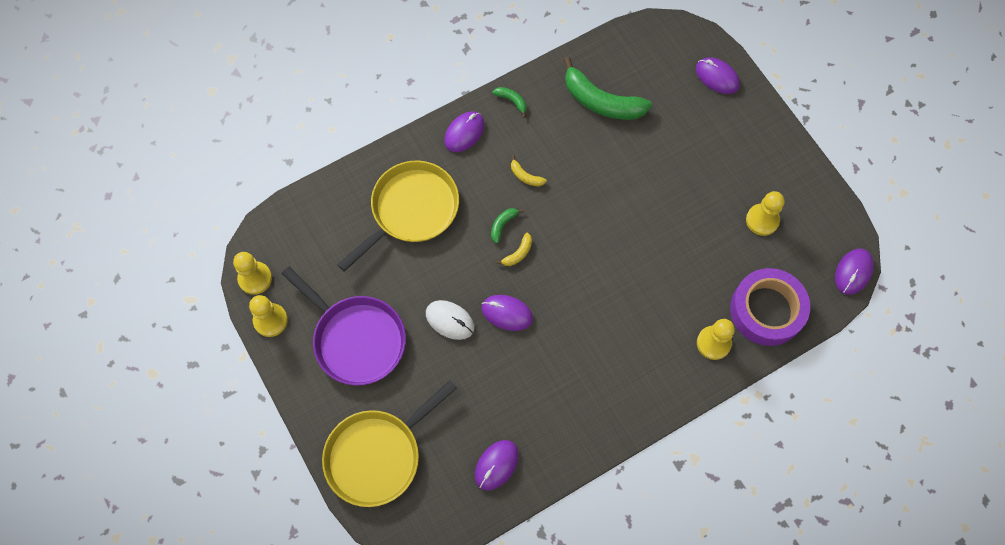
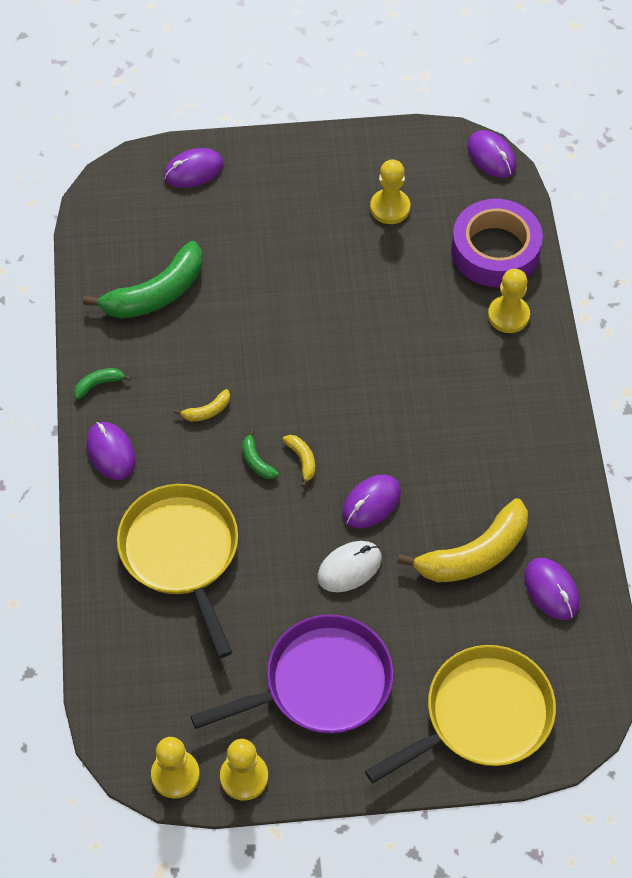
camera: 65 degrees left, 10 degrees down
yellow pan [322,380,457,507] -> yellow pan turned 105 degrees counterclockwise [365,645,556,783]
none -> yellow banana [397,498,528,582]

